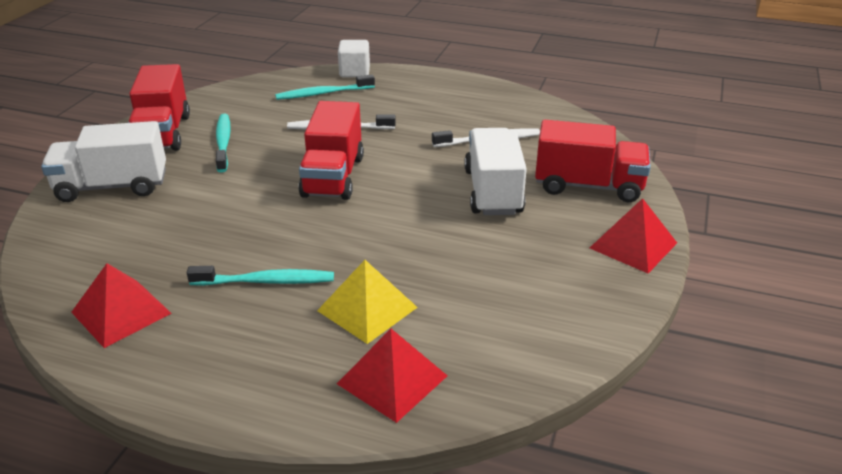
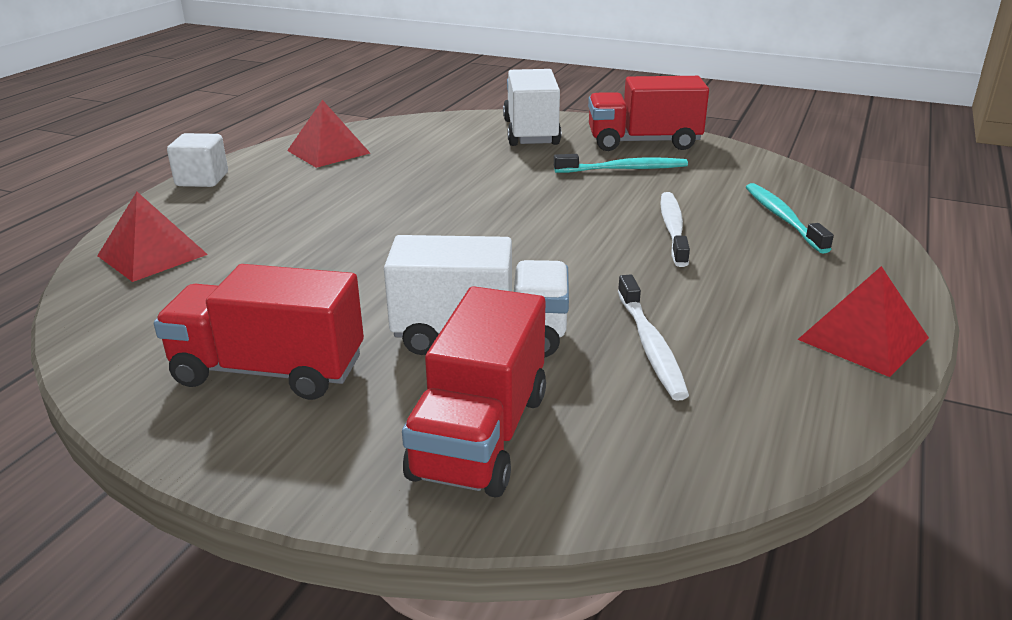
camera: 95 degrees right, 5 degrees down
turquoise toothbrush [187,266,334,286] -> none
red truck [298,101,364,200] -> red truck moved to [154,264,364,400]
yellow pyramid [317,260,418,344] -> none
white cube [338,40,370,77] -> white cube moved to [167,133,228,187]
red pyramid [590,198,677,273] -> red pyramid moved to [797,266,929,377]

